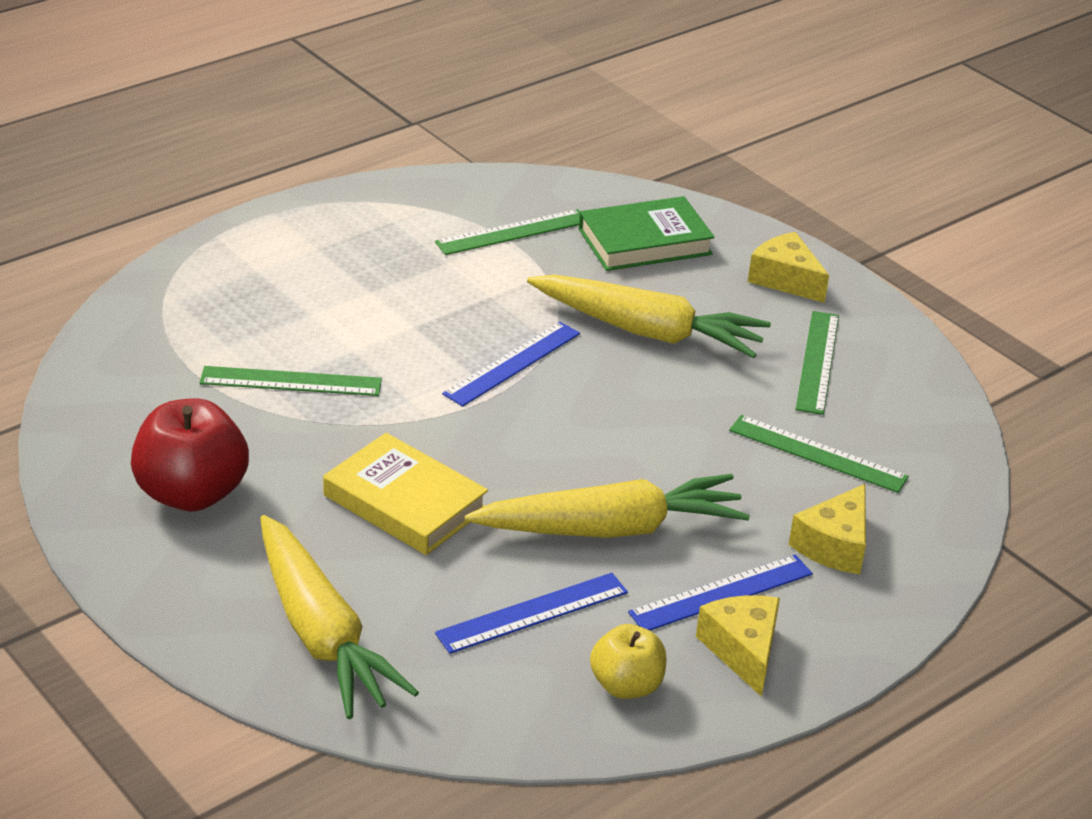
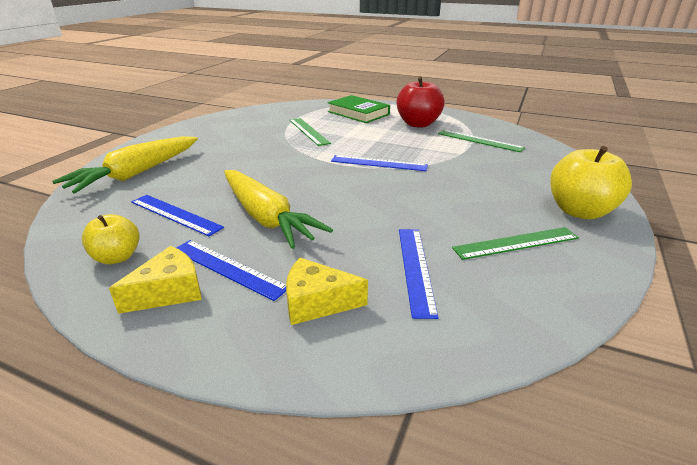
camera: 65 degrees right, 5 degrees down
red apple [131,398,249,511] -> red apple moved to [397,77,445,128]
yellow book [323,433,488,555] -> none
yellow carrot [527,274,771,358] -> none
green book [579,196,715,271] -> green book moved to [327,95,390,123]
green ruler [729,415,909,493] -> blue ruler [399,229,439,319]
yellow cheese [748,232,829,303] -> yellow apple [550,146,632,219]

